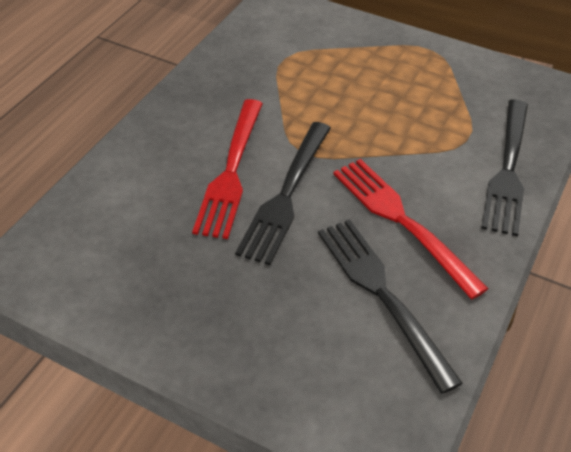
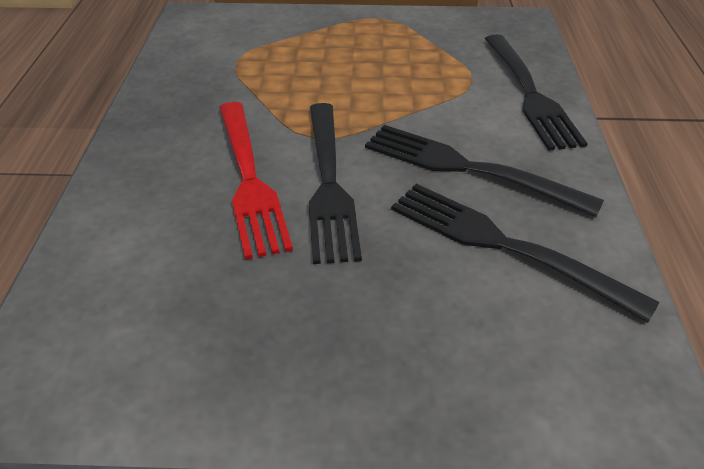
camera: 25 degrees left, 5 degrees down
red fork [333,159,489,299] -> black fork [365,125,604,217]

